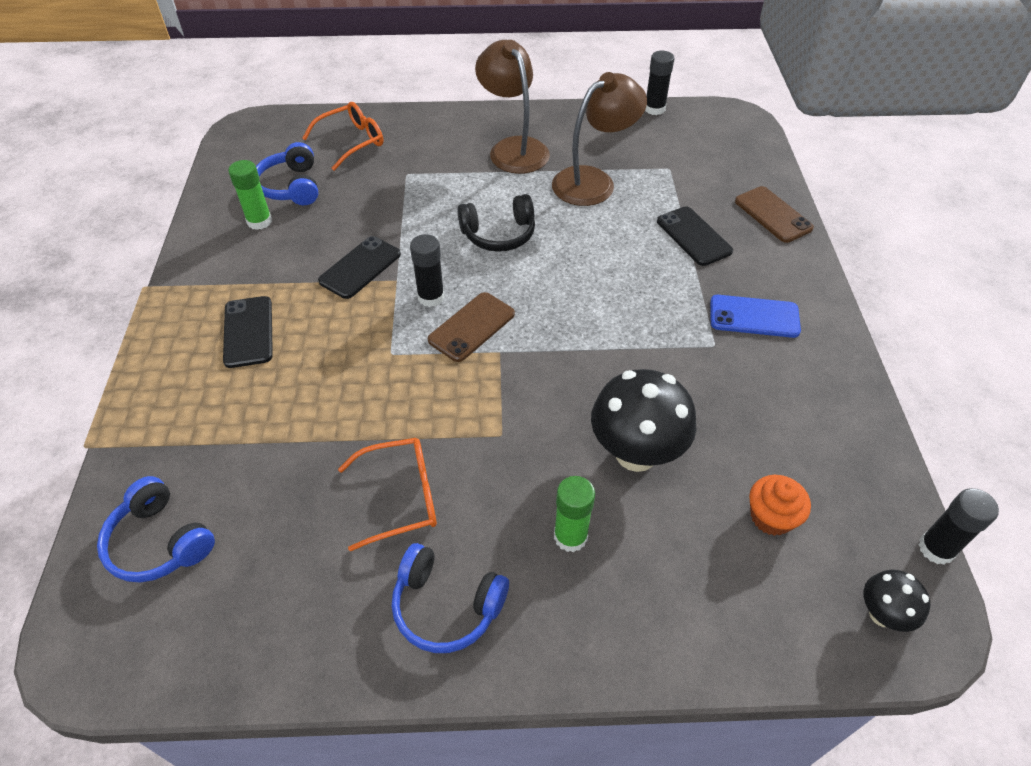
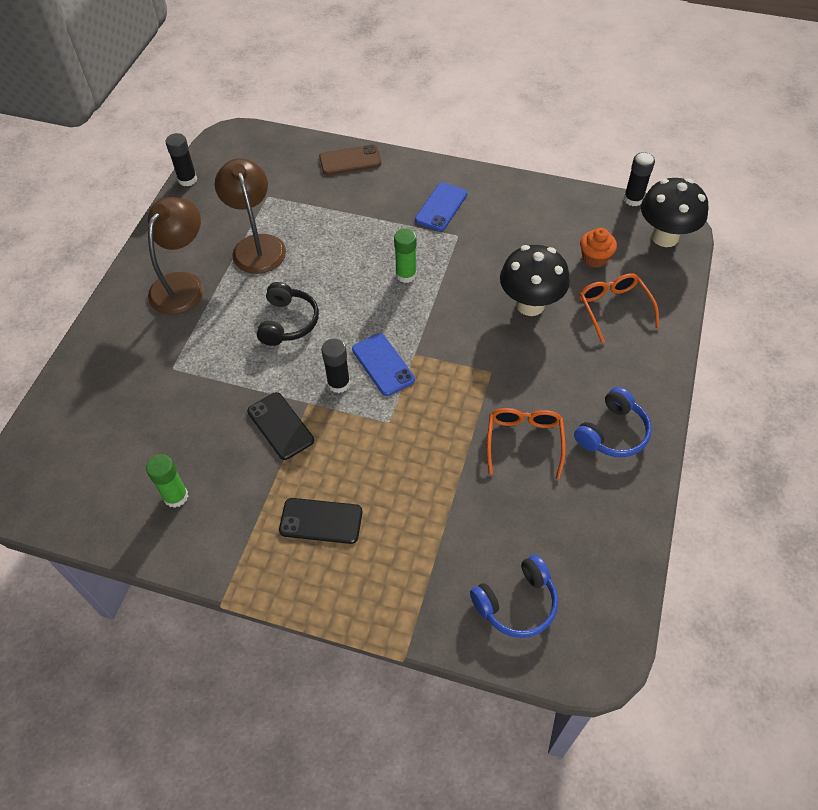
camera: 70 degrees left, 5 degrees up
blue headphones [256,142,318,205] -> none
orange glasses [302,102,384,171] -> orange glasses moved to [580,273,659,343]
brown phone [428,292,515,362] -> blue phone [352,333,415,396]
brown lamp [475,40,550,174] -> brown lamp turned 120 degrees clockwise [148,197,204,314]
green glue stick [554,476,595,552] -> green glue stick moved to [394,229,417,283]
black phone [657,206,733,266] -> none
black mushroom [864,570,930,632] -> black mushroom [641,178,708,247], size x1.91

